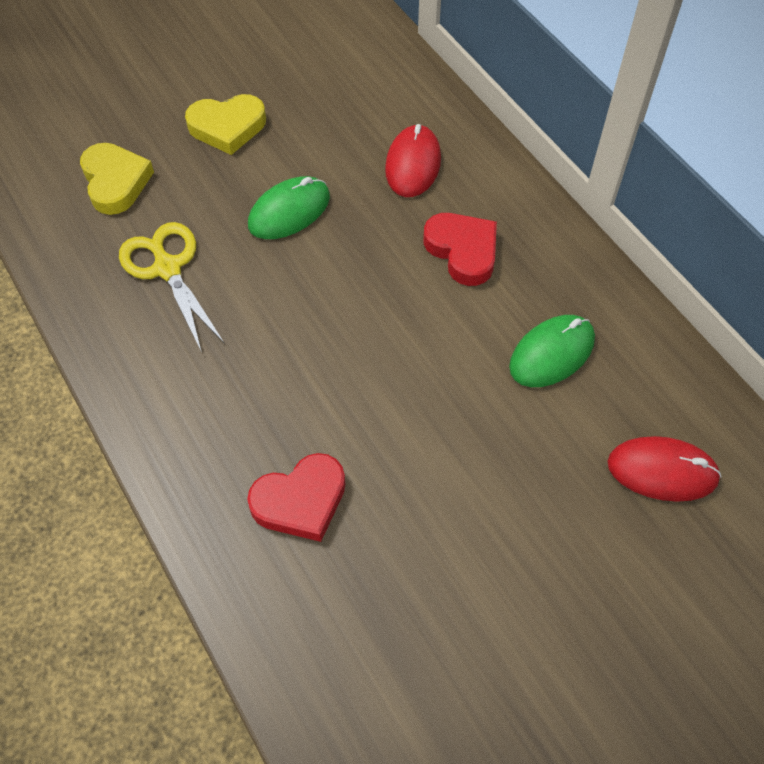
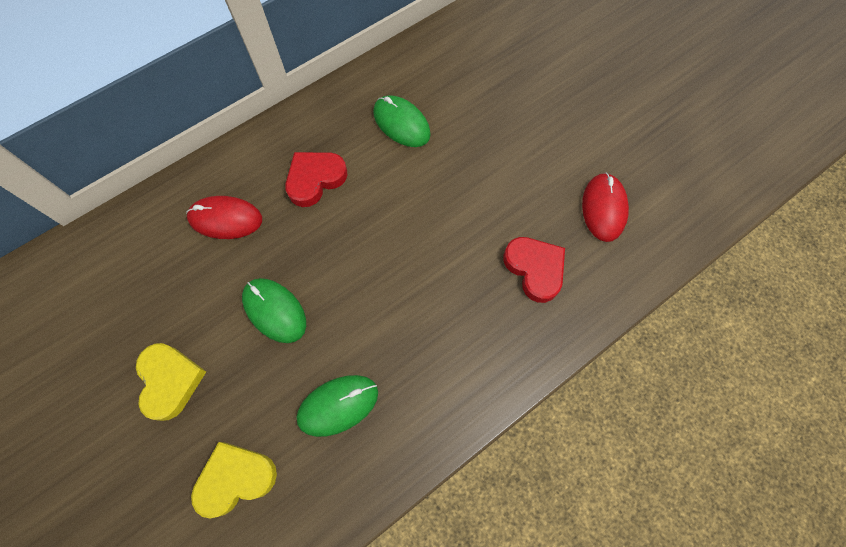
camera: 95 degrees left, 10 degrees up
yellow scissors [119,222,225,352] -> green mouse [296,375,378,437]
red mouse [607,436,722,502] -> red mouse moved to [582,173,629,242]

